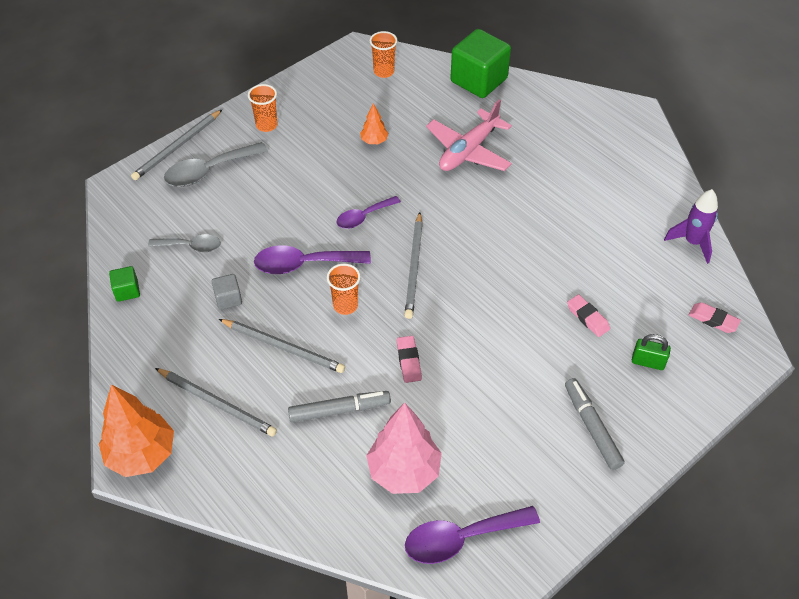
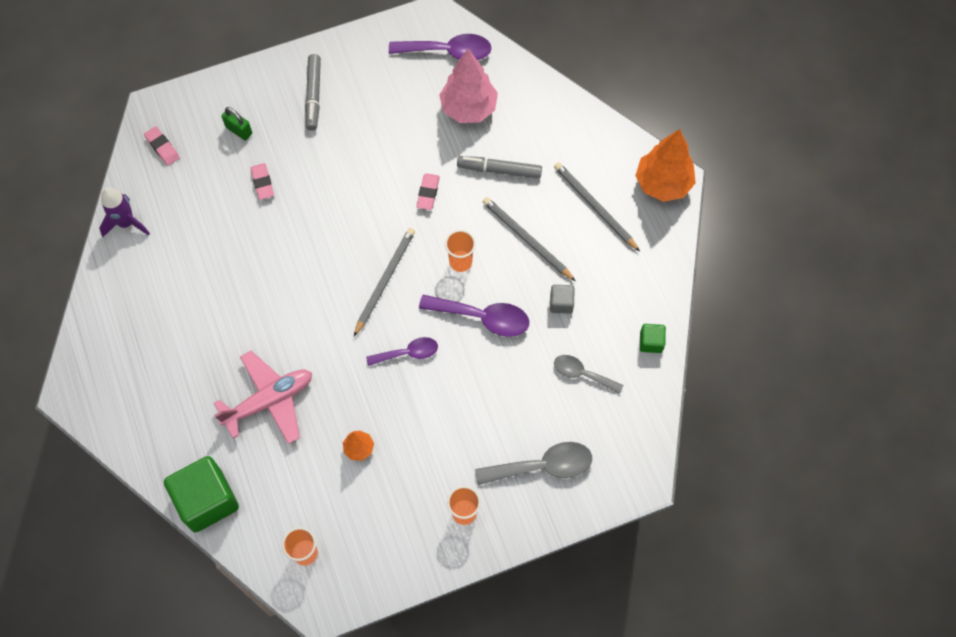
camera: 160 degrees left, 15 degrees up
grey pencil [131,110,222,180] -> none

